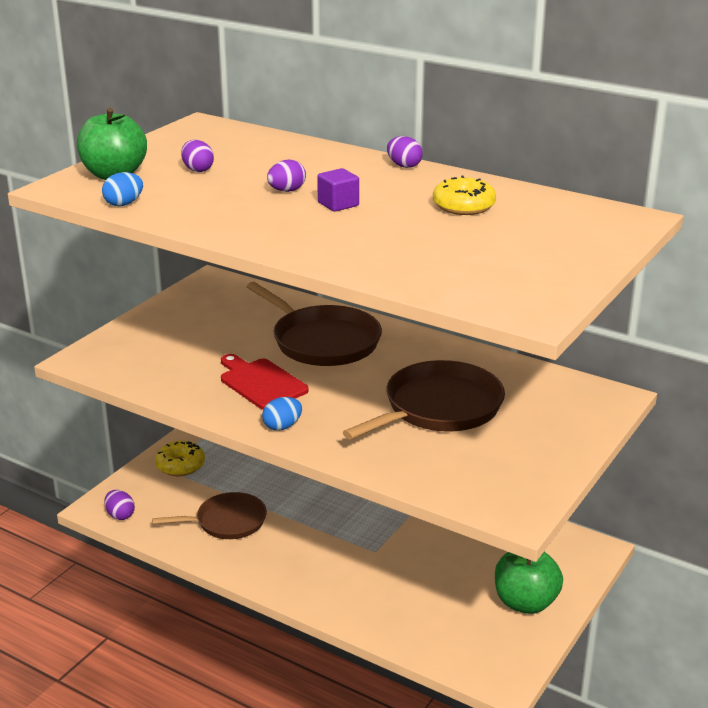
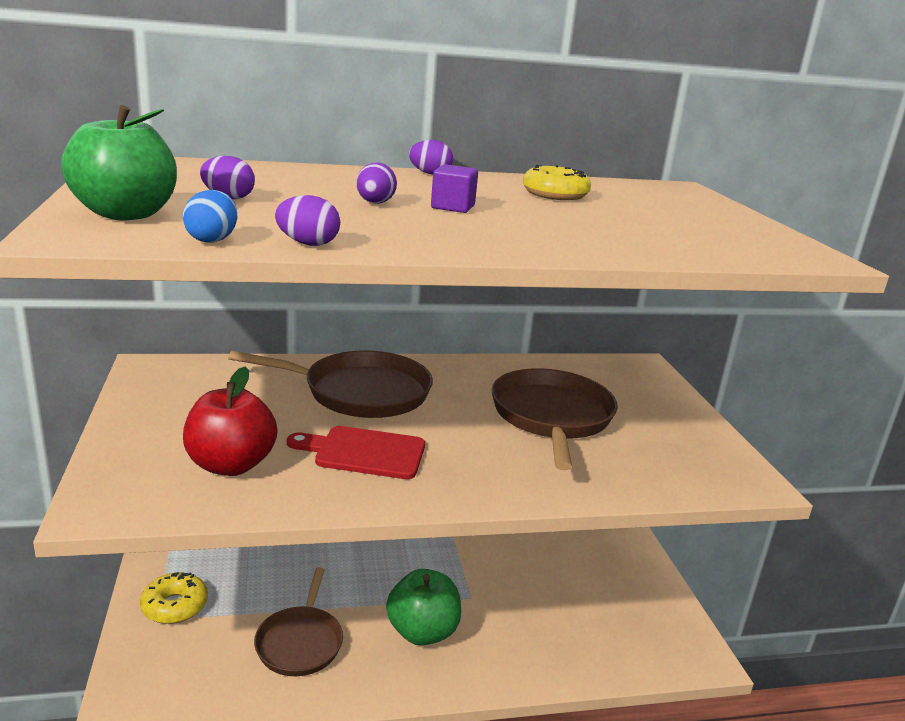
camera: 45 degrees left, 5 degrees down
purple egg [104,490,135,520] -> purple egg moved to [275,195,340,246]
brown pan [152,492,267,539] -> brown pan turned 150 degrees clockwise [254,567,343,676]
blue egg [262,397,302,431] -> none
green apple [495,552,563,614] -> green apple moved to [386,569,461,646]
none -> red apple [183,366,278,476]

